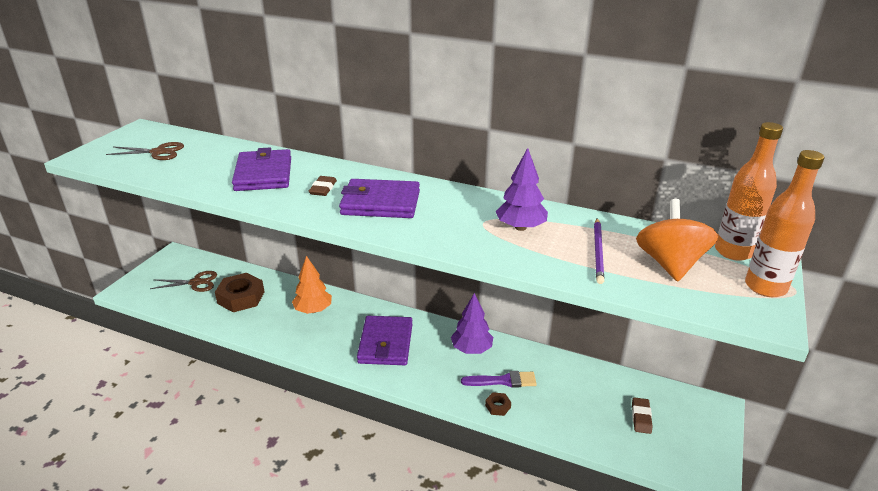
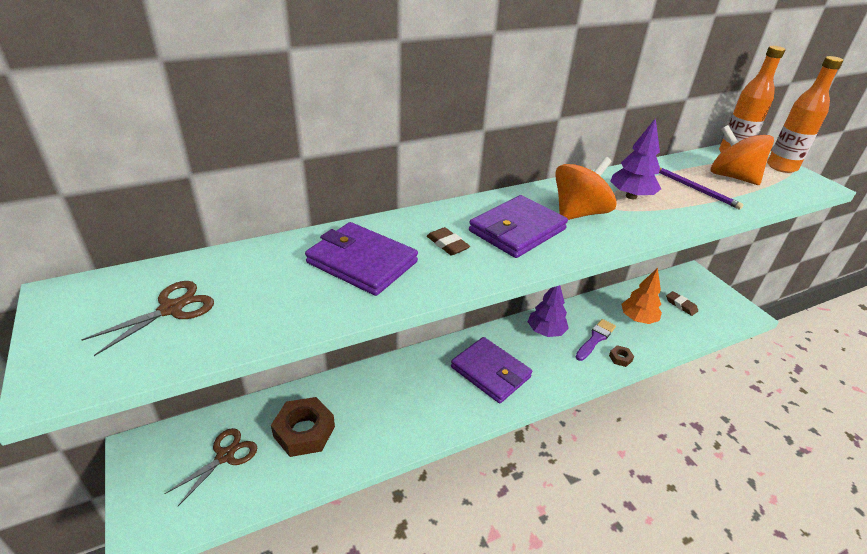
camera: 50 degrees left, 5 degrees up
orange tree [292,256,332,314] -> orange tree moved to [621,268,662,324]
none -> orange spinning top [555,157,617,220]

